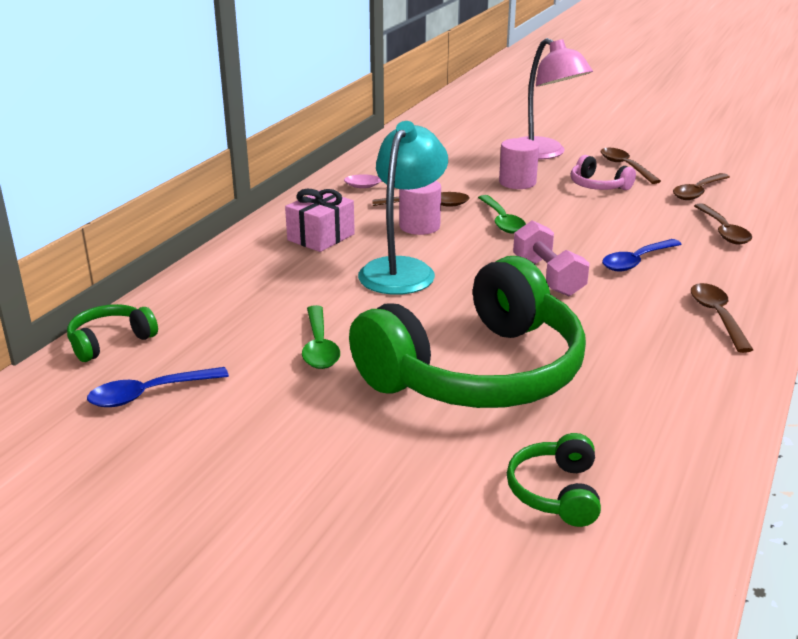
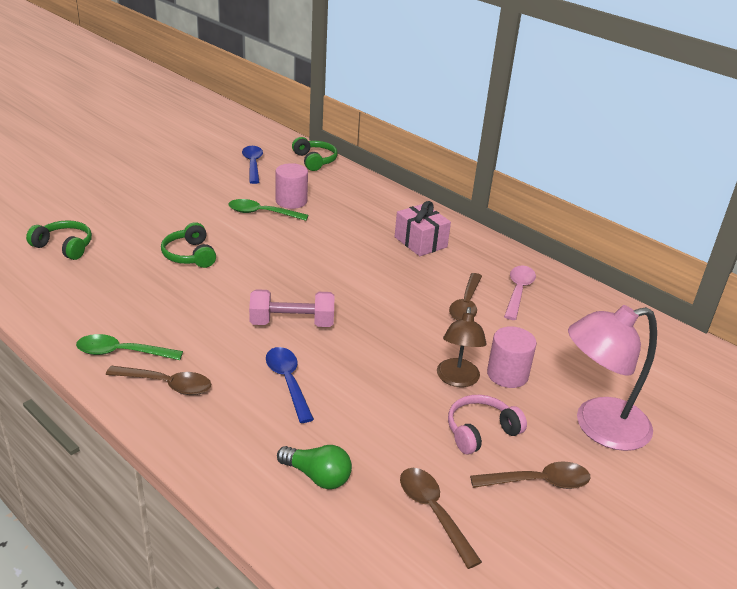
camera: 105 degrees right, 5 degrees up
green headphones [349,256,586,408] -> green headphones [161,222,216,268], size x0.40
turquoise lamp [358,121,448,295] -> none
pink cylinder [399,181,441,235] -> pink cylinder moved to [276,163,308,209]
green spoon [478,195,526,234] -> green spoon moved to [76,334,183,360]
brown spoon [694,203,752,244] -> green light bulb [277,445,352,489]
none -> brown lamp [437,307,487,387]

